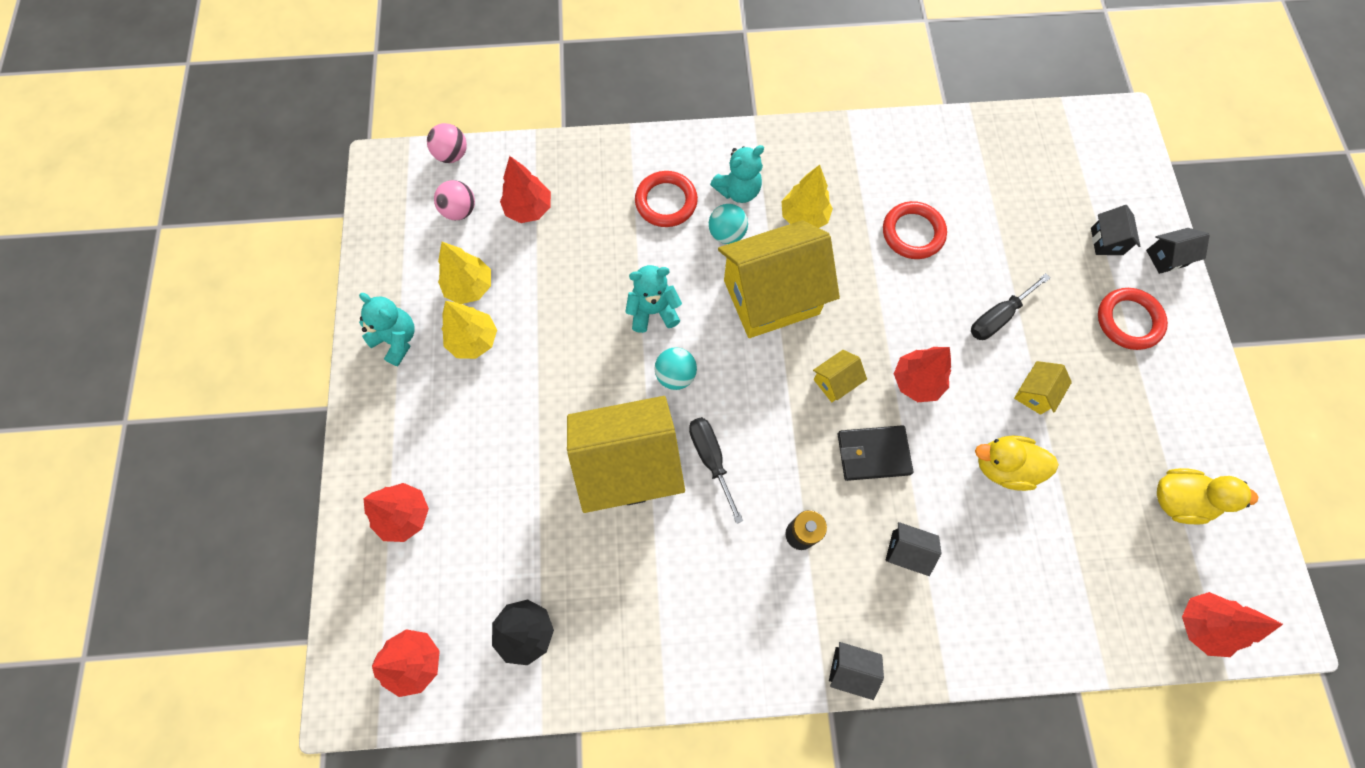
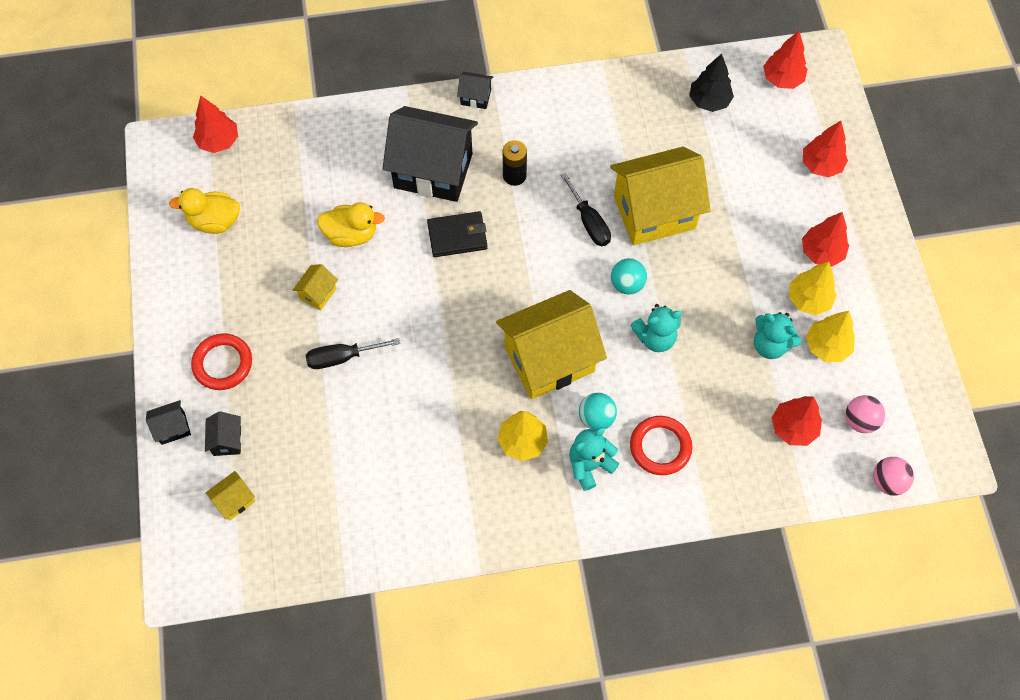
camera: 175 degrees right, 5 degrees down
turquoise teddy bear [359,293,415,366] -> turquoise teddy bear moved to [754,312,802,359]
yellow house [813,350,867,402] -> yellow house moved to [206,471,255,520]
red ring [883,201,947,259] -> none
black house [885,522,941,576] -> black house [382,106,478,202], size x2.41
red tree [894,347,951,402] -> red tree moved to [802,212,849,267]
black screwdriver [971,273,1050,340] -> black screwdriver turned 150 degrees counterclockwise [306,338,400,369]

